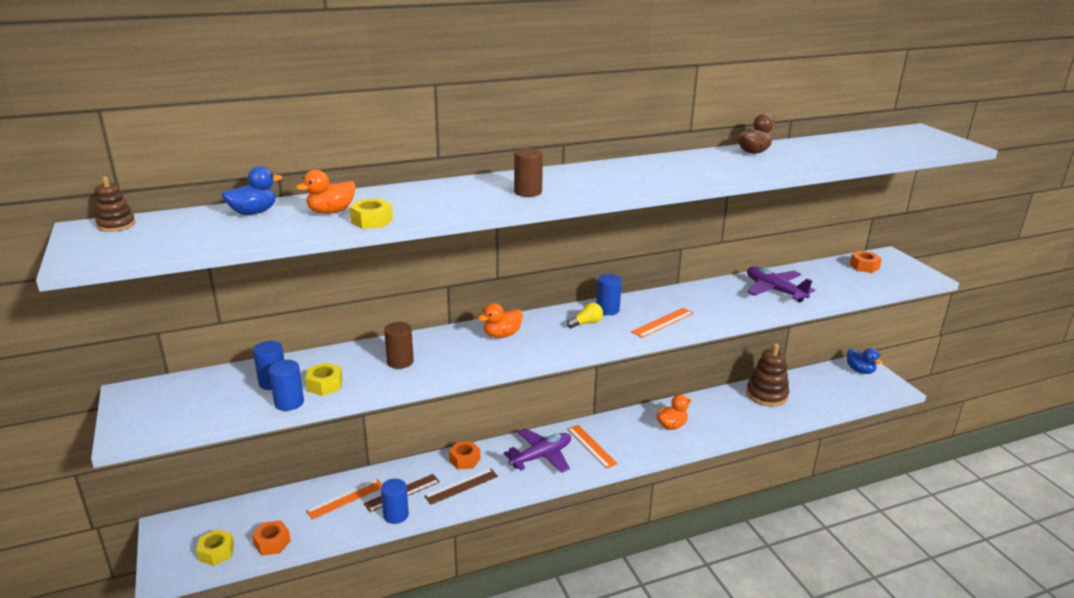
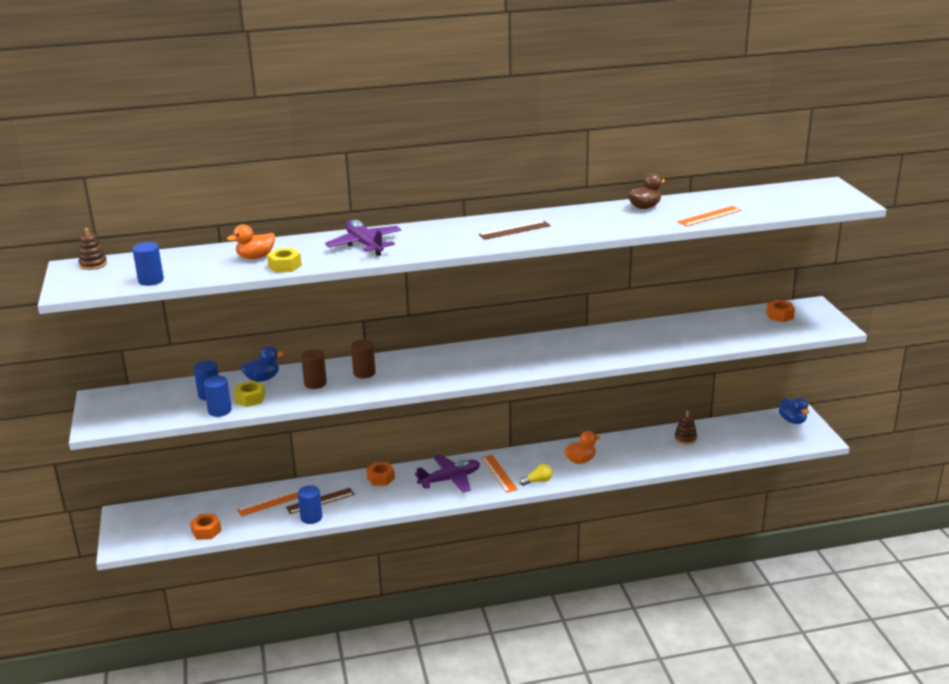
camera: 10 degrees right, 0 degrees up
yellow nut [196,529,234,566] -> none
blue duck [221,166,282,215] -> blue duck moved to [240,346,284,382]
brown ruler [424,469,498,505] -> brown ruler moved to [479,221,551,240]
orange duck [478,303,523,338] -> none
brown cylinder [514,148,543,197] -> brown cylinder moved to [351,339,376,378]
yellow light bulb [567,303,603,328] -> yellow light bulb moved to [520,464,553,486]
blue cylinder [597,274,622,315] -> blue cylinder moved to [132,242,164,286]
orange ruler [631,308,694,338] -> orange ruler moved to [677,206,742,226]
brown stacking toy [746,343,789,407] -> brown stacking toy [675,411,697,444], size x0.55
purple plane [747,266,815,302] -> purple plane moved to [325,220,402,256]

